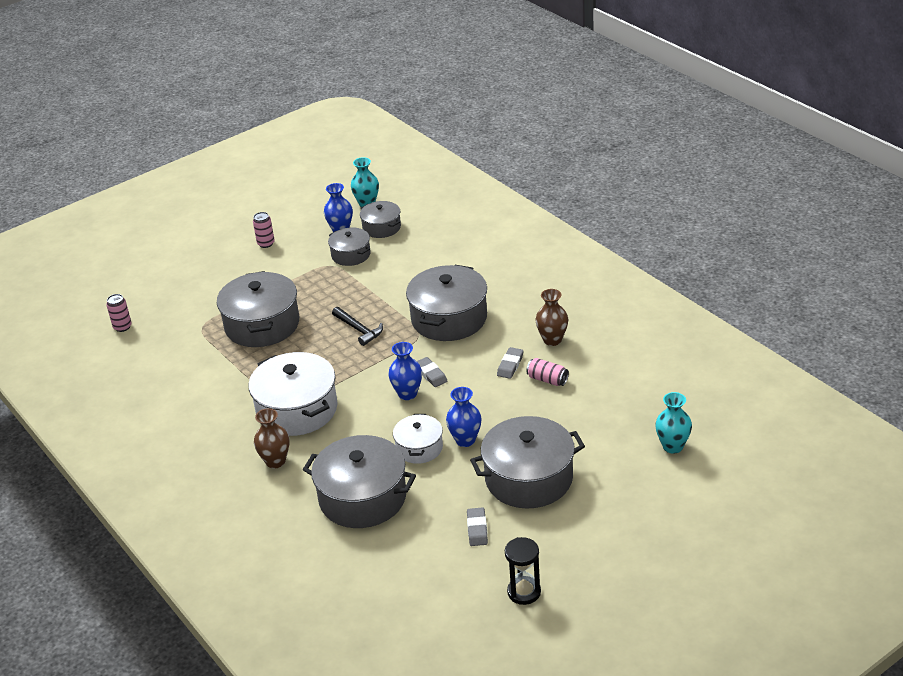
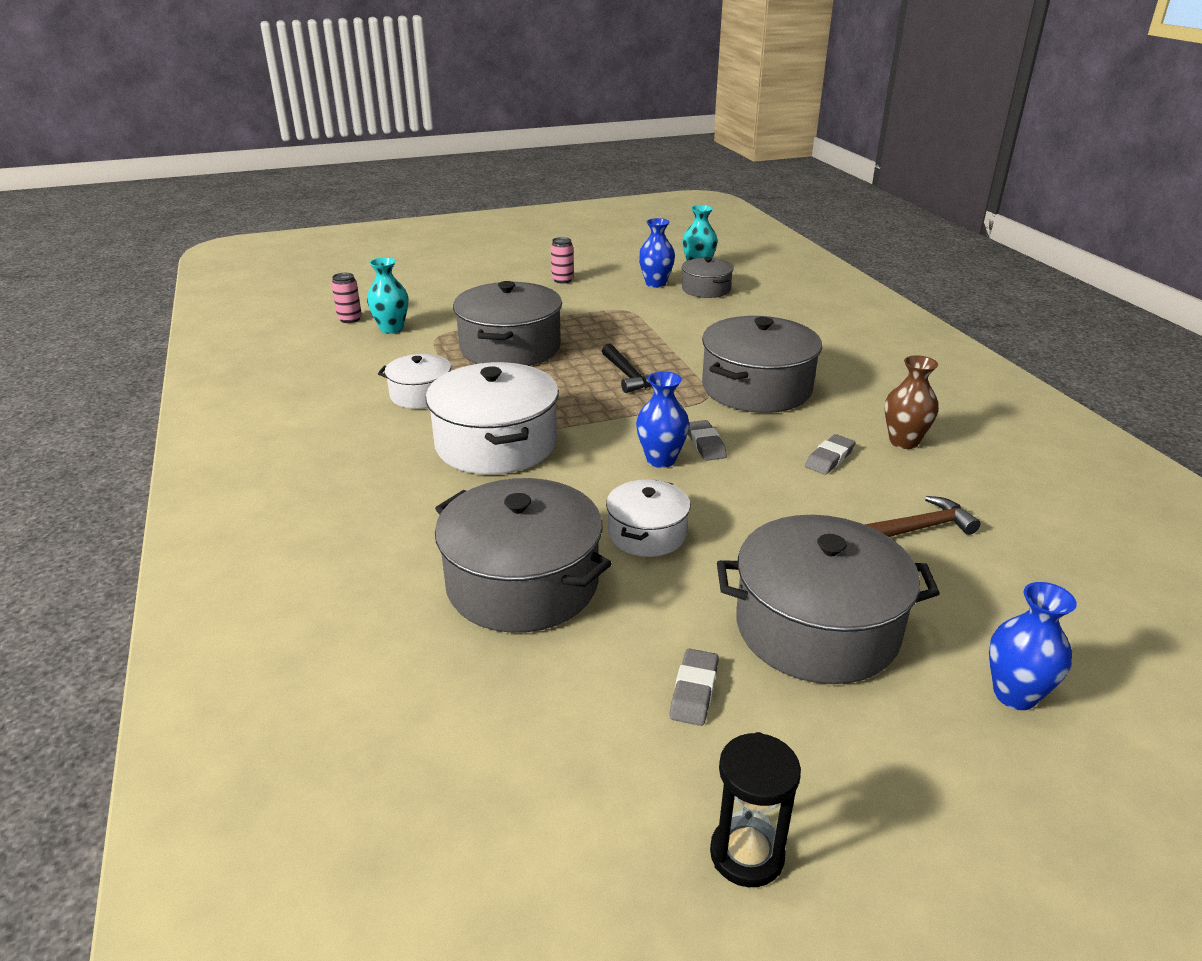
camera: 15 degrees right, 5 degrees down
brown vase [254,408,290,469] -> none
grey pot [328,227,371,266] -> none
blue vase [446,387,482,447] -> blue vase moved to [989,582,1077,710]
pink can [526,358,569,386] -> none
turquoise vase [655,392,692,454] -> turquoise vase moved to [367,257,408,334]
none -> white pot [378,354,451,409]
none -> brown hammer [864,496,980,537]

